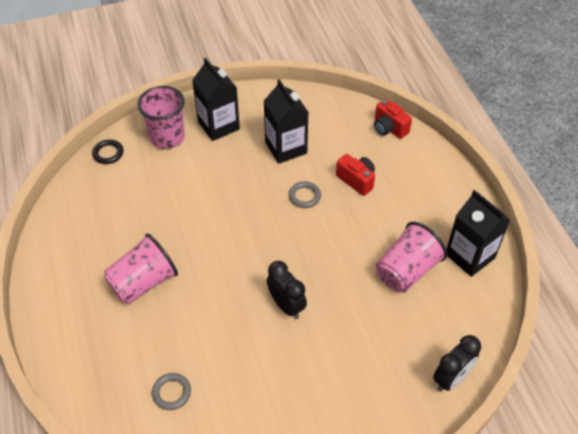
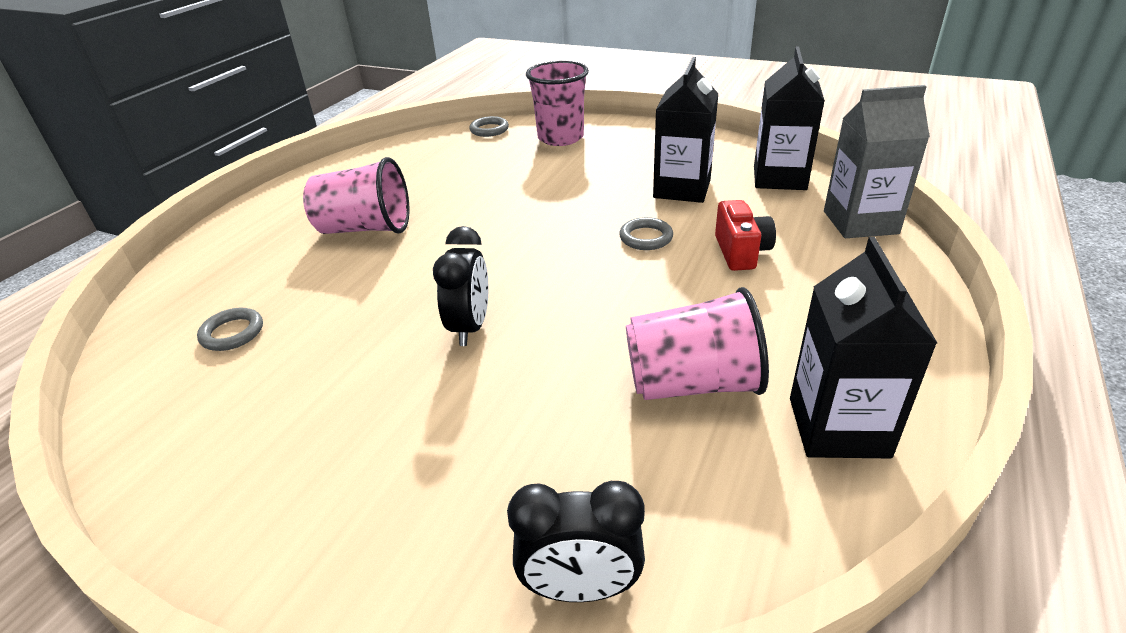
camera: 45 degrees right, 15 degrees down
black ring [92,139,124,164] -> grey ring [469,116,509,137]
black carton [192,58,240,141] -> black carton moved to [754,47,825,190]
red camera [374,99,412,139] -> grey carton [824,85,930,238]

